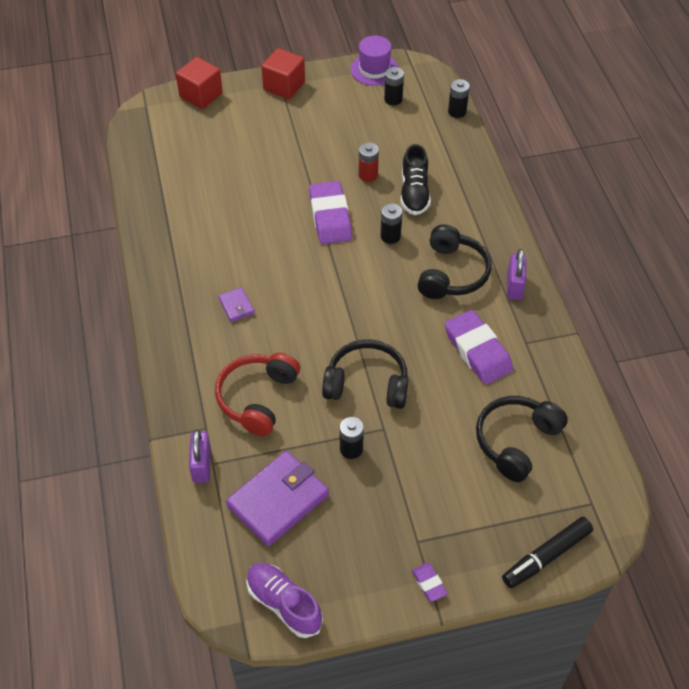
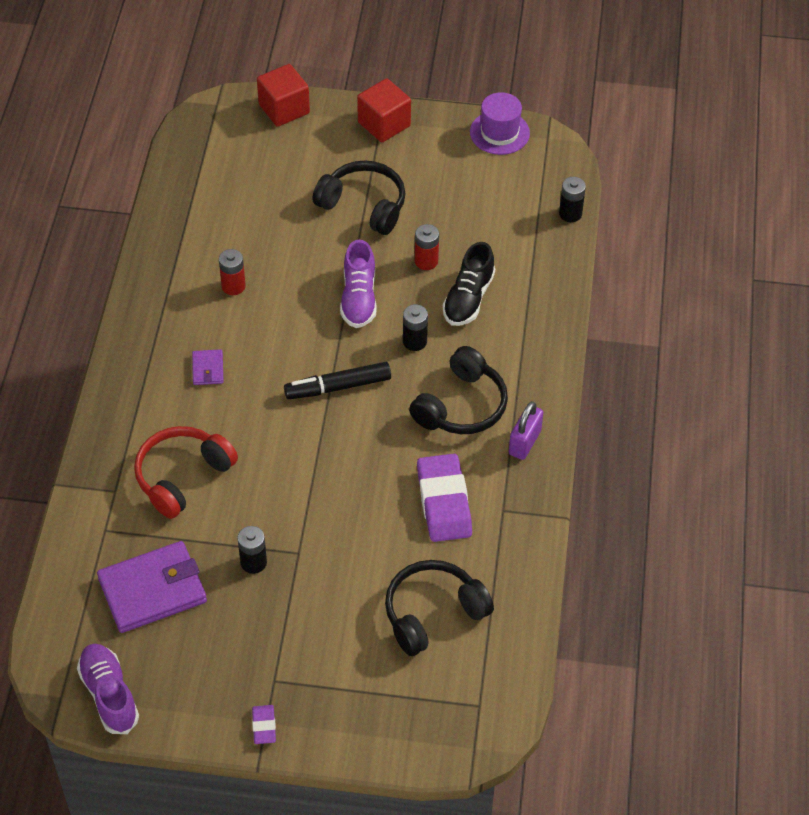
camera: 20 degrees right, 0 degrees up
purple padlock [189,429,211,483] -> none
purple eraser [309,181,352,244] -> purple shoe [340,240,377,328]
black headphones [322,339,408,409] -> black headphones moved to [312,160,406,235]
black battery [384,67,404,105] -> none
black marker [502,517,593,589] -> black marker moved to [284,362,391,400]
none -> red battery [219,249,246,295]

